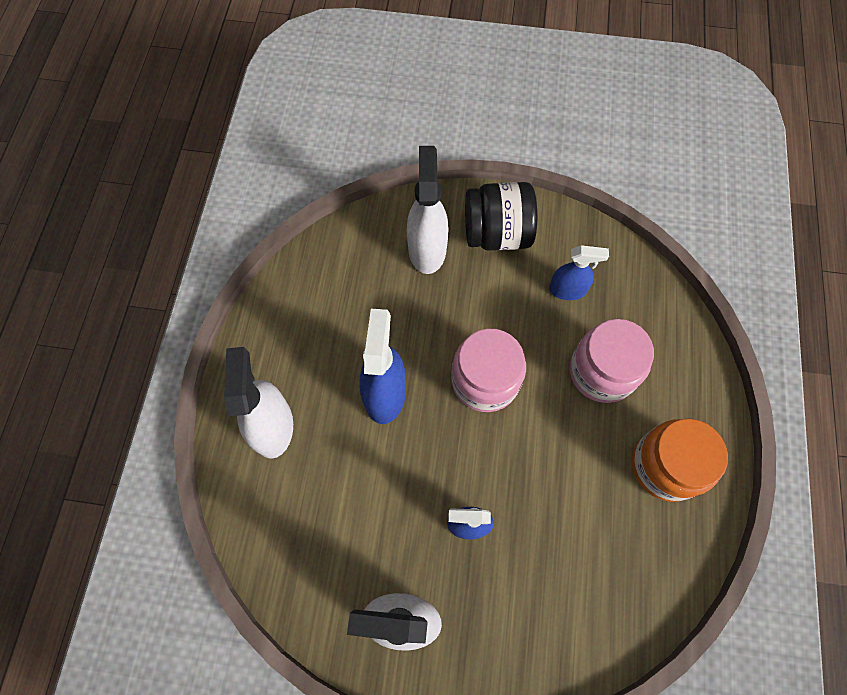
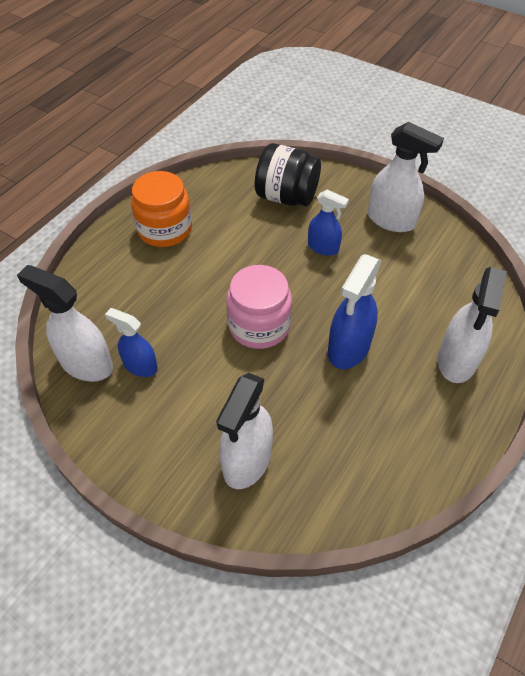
camera: 155 degrees left, 15 degrees down
black jar [465,182,537,250] -> black jar moved to [255,143,321,206]
pink jar [570,319,654,403] -> none
none -> white spray bottle [17,265,113,382]

